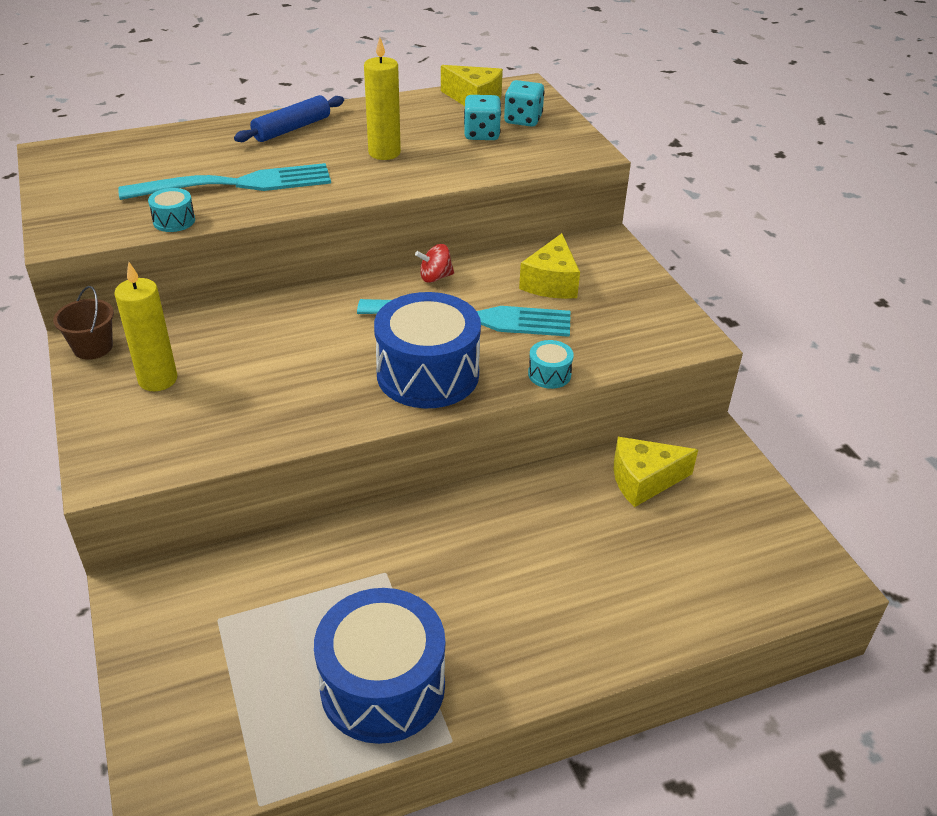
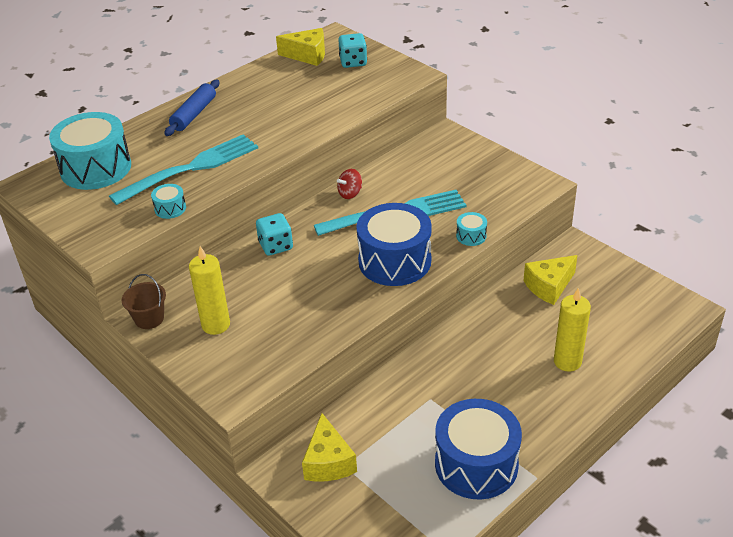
camera: 20 degrees left, 0 degrees up
yellow candle [364,37,401,160] -> yellow candle moved to [554,288,591,372]
turquoise dice [464,95,501,140] -> turquoise dice moved to [256,213,293,256]
yellow cheese [519,233,580,299] -> yellow cheese moved to [302,413,357,481]
none -> turquoise drum [49,112,131,190]

